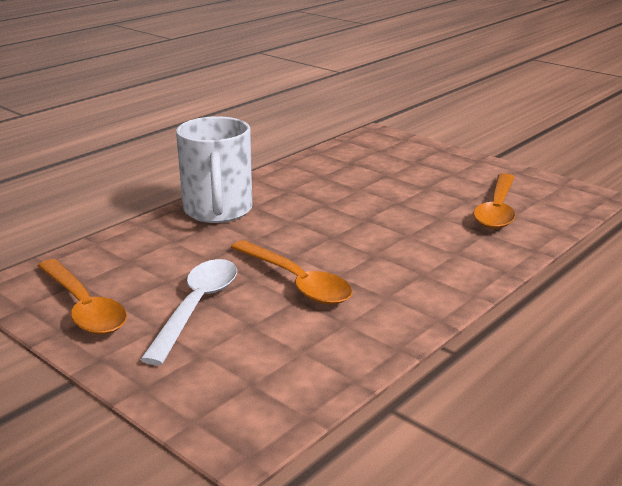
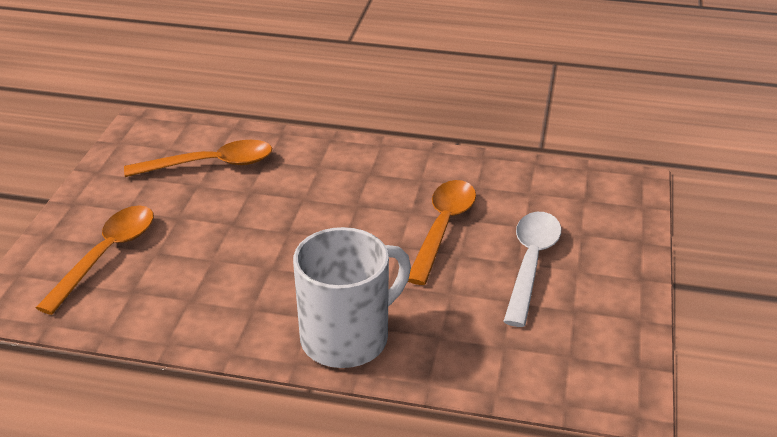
camera: 120 degrees left, 10 degrees up
orange spoon [38,259,127,335] -> orange spoon moved to [36,206,154,315]
white spoon [140,259,237,365] -> white spoon turned 120 degrees clockwise [503,212,561,327]

